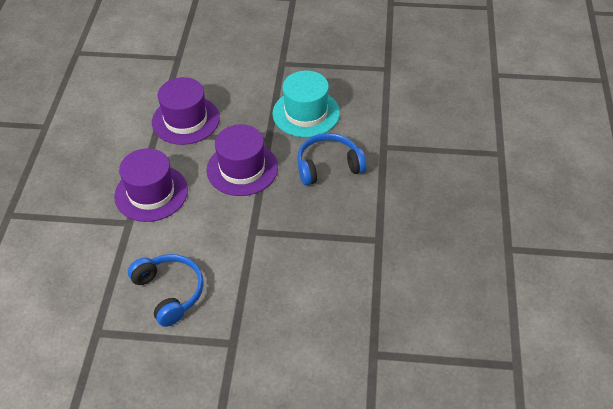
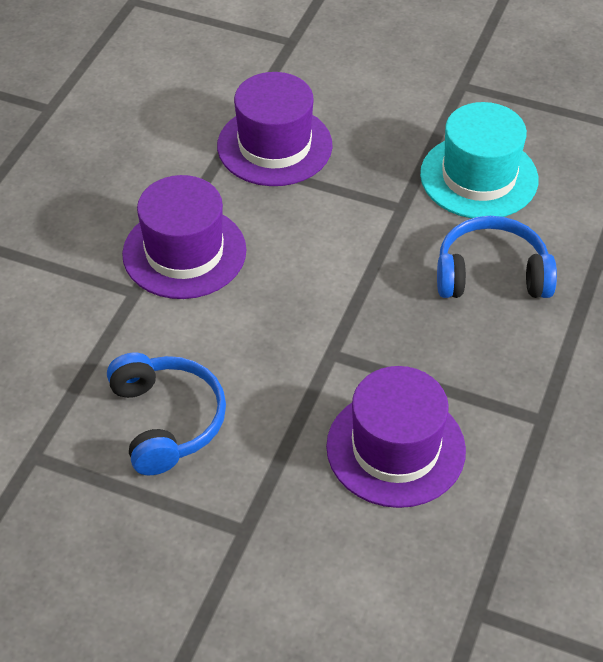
camera: 15 degrees right, 0 degrees up
purple hat [207,125,278,196] -> purple hat moved to [326,366,466,508]

